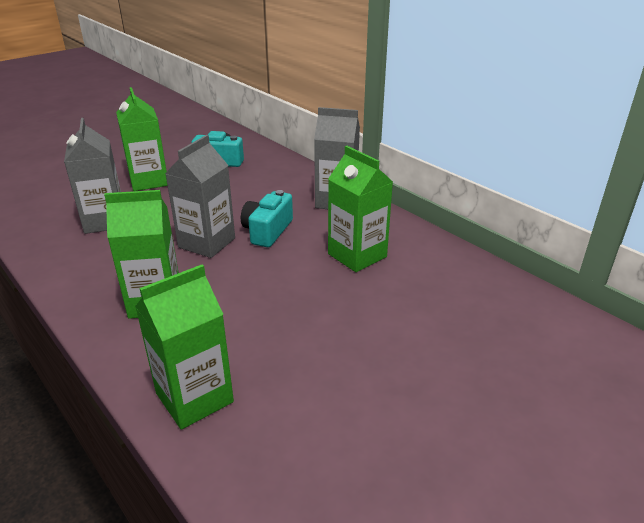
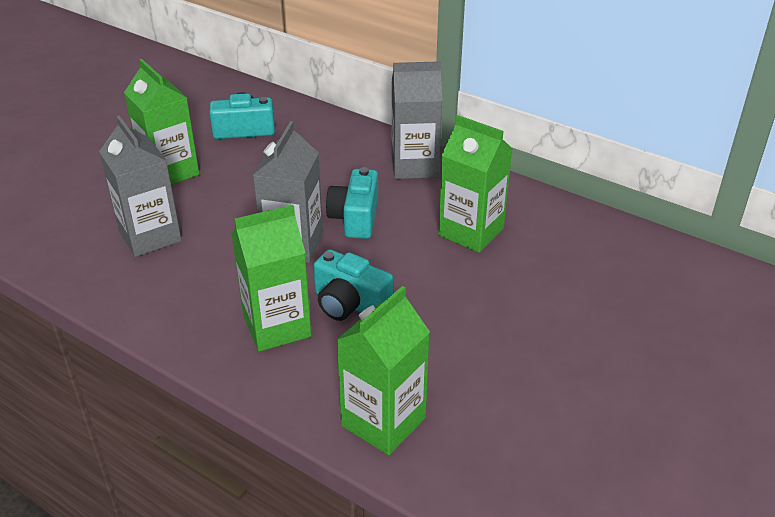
camera: 15 degrees left, 5 degrees up
none -> turquoise camera [313,250,393,321]

